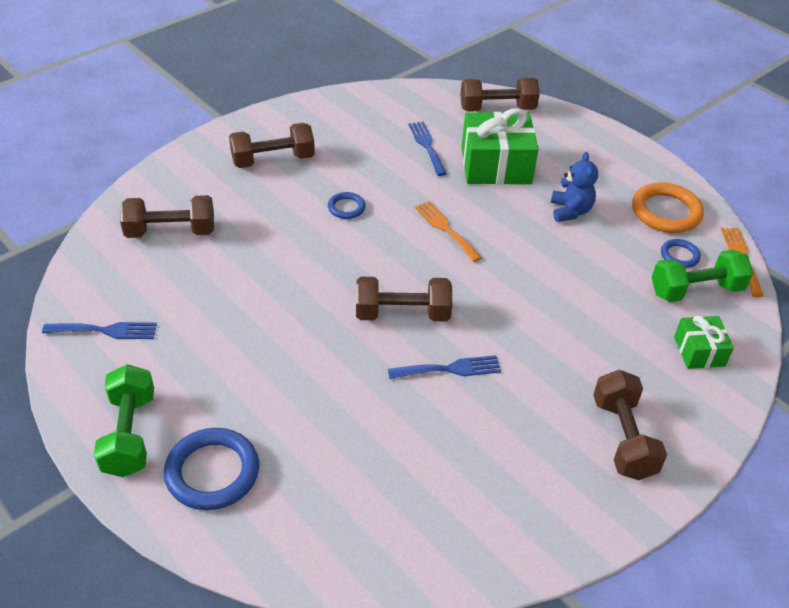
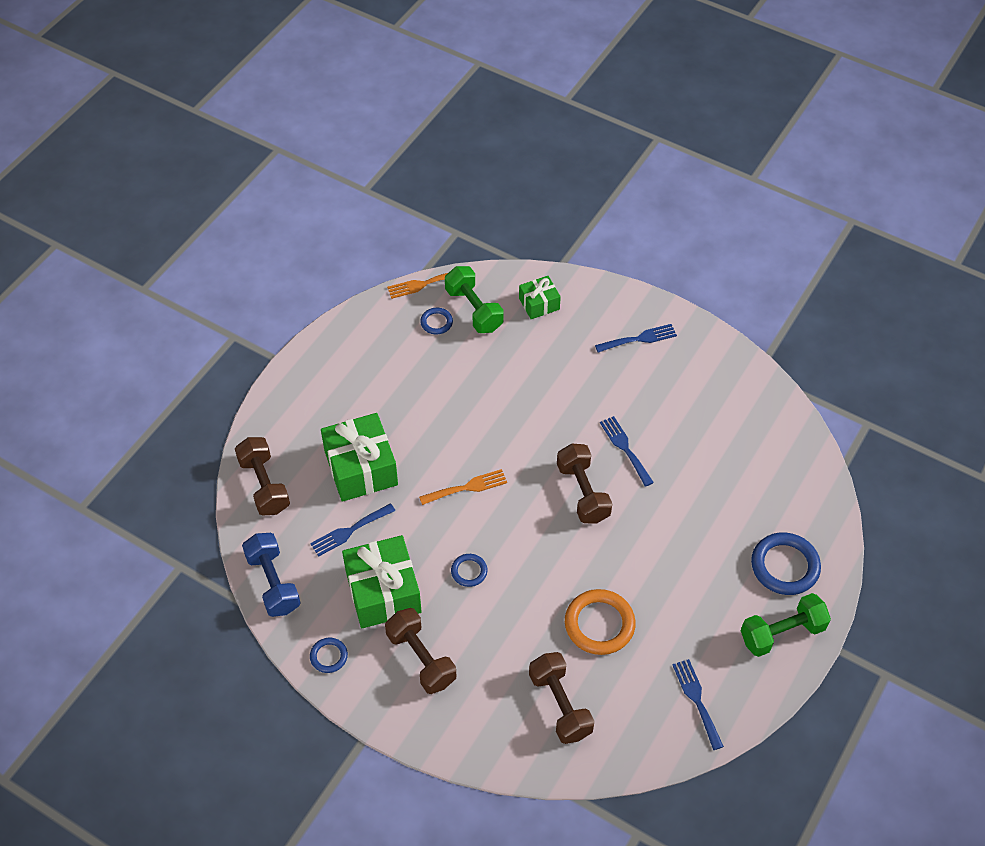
camera: 105 degrees left, 10 degrees up
orange fork [414,201,482,262] -> orange fork turned 150 degrees counterclockwise [419,469,507,505]
blue teddy bear [551,152,598,222] -> none
brown dumbbell [593,370,667,480] -> blue fork [595,324,677,353]
orange ring [632,183,704,233] -> orange ring moved to [565,589,636,655]
none -> blue dumbbell [242,533,301,617]
none -> blue ring [310,638,348,673]
none -> green gift [342,535,422,628]

